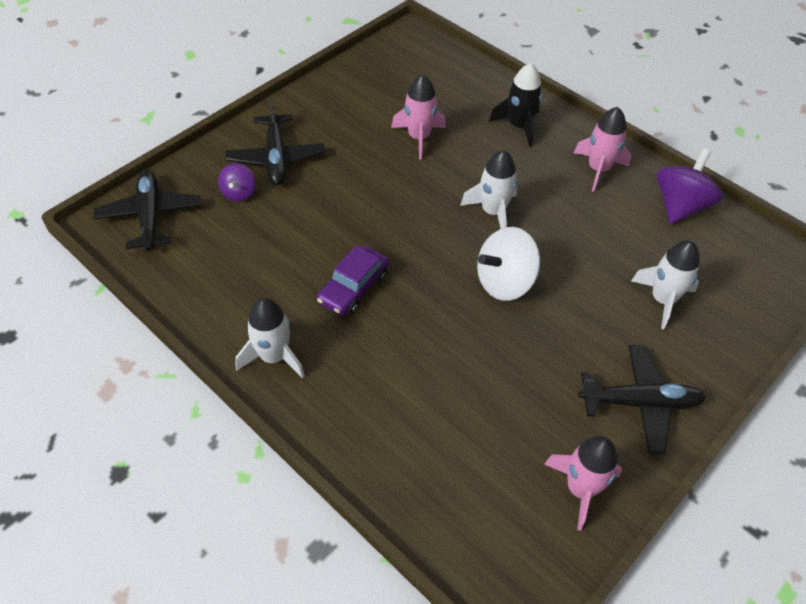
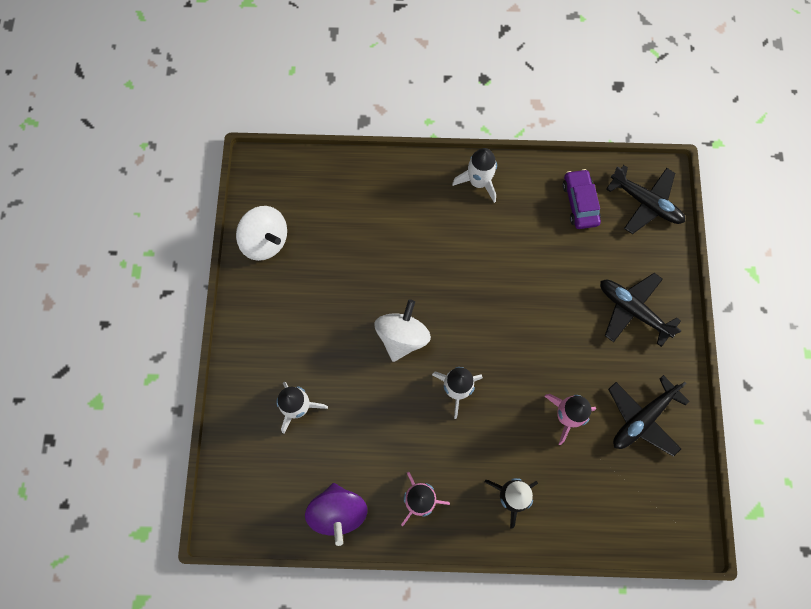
camera: 140 degrees right, 20 degrees up
purple spinning top [218,163,256,202] -> none
purple car [317,245,389,316] -> purple car moved to [562,169,601,229]
pink rocket [544,436,622,531] -> white spinning top [236,206,287,261]
black plane [578,345,706,454] -> black plane moved to [608,375,690,457]

